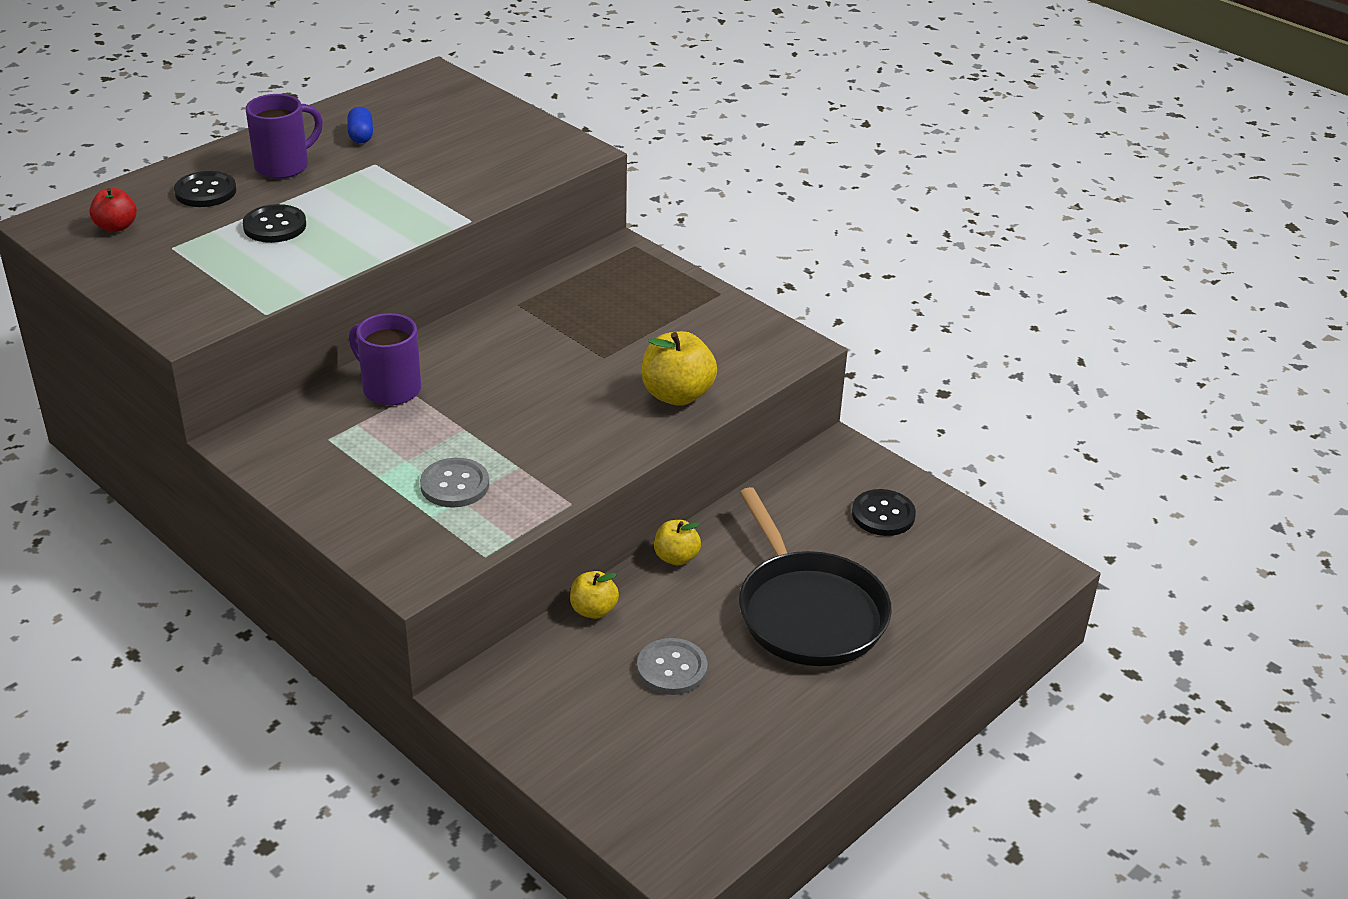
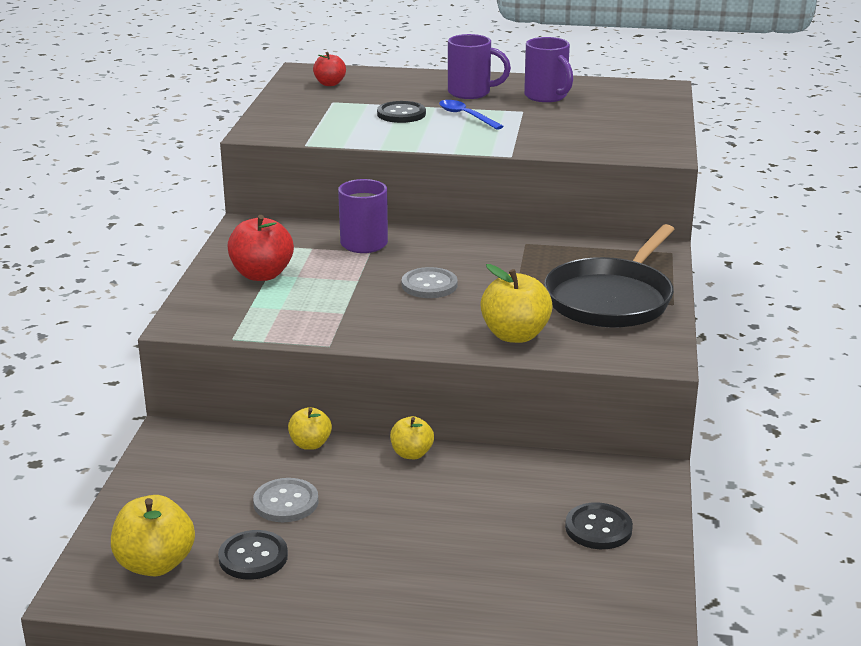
camera: 55 degrees right, 10 degrees down
black button [174,171,237,207] -> black button moved to [218,530,288,580]
blue capsule [347,107,373,144] -> purple mug [524,37,573,102]
grey button [420,458,489,508] -> grey button moved to [402,267,458,298]
black pan [739,487,892,666] -> black pan moved to [544,224,675,328]
none -> yellow apple [111,495,195,576]
none -> red apple [227,215,294,281]
none -> blue spoon [439,100,504,130]

